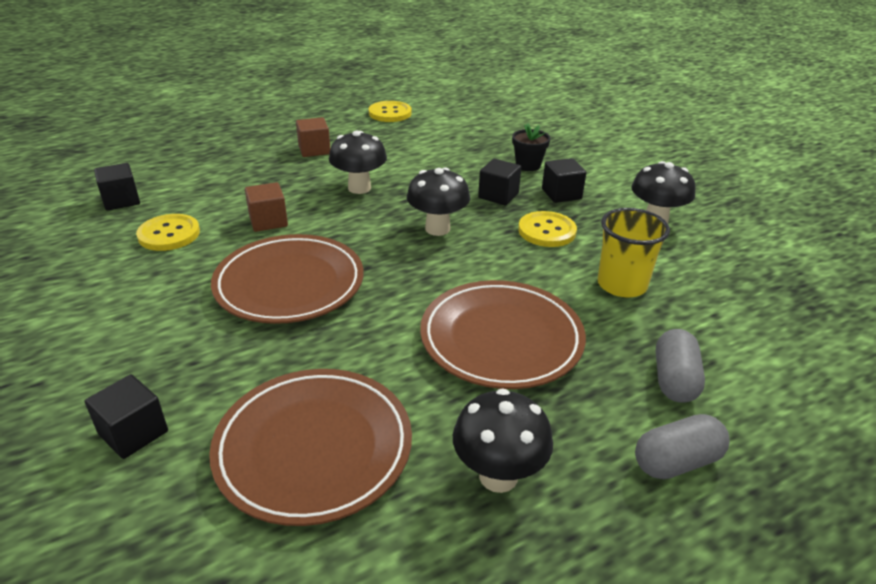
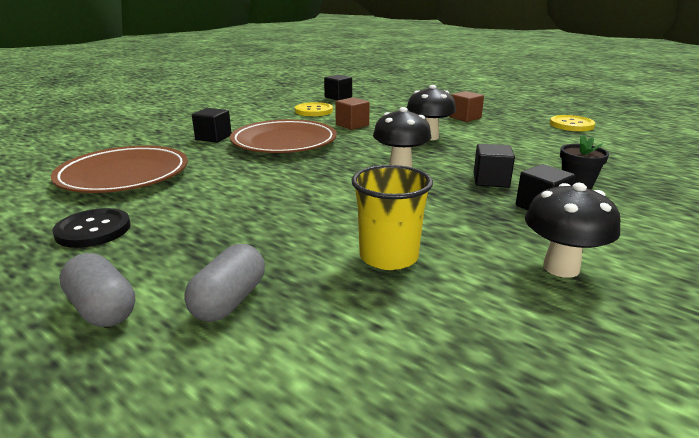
camera: 70 degrees right, 10 degrees down
black cube [85,374,168,459] -> black cube moved to [192,108,232,143]
brown plate [420,280,586,389] -> none
black mushroom [453,388,553,493] -> black button [52,208,131,248]
yellow button [518,211,577,247] -> none
grey capsule [656,329,705,403] -> grey capsule turned 60 degrees counterclockwise [184,244,265,322]

